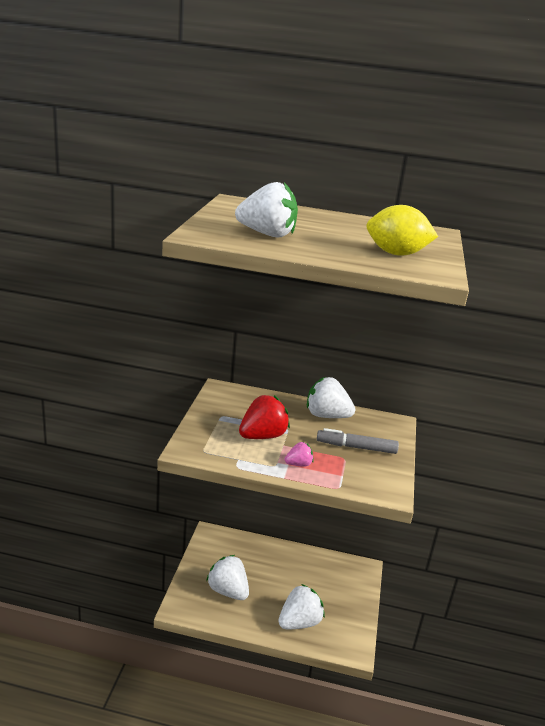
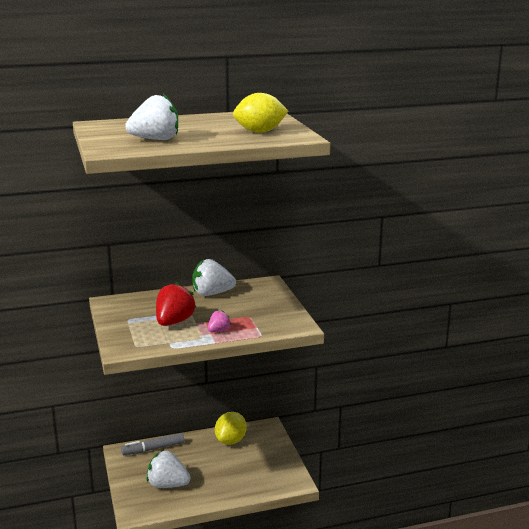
camera: 25 degrees left, 5 degrees down
white strawberry [278,584,325,629] -> none
grey marker [317,428,399,454] -> grey marker moved to [121,433,184,455]
none -> yellow lemon [215,412,247,445]

